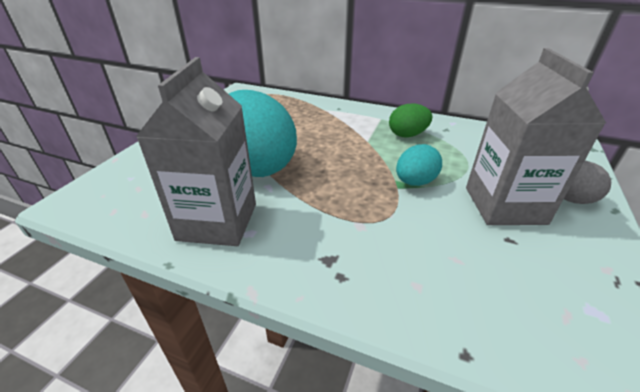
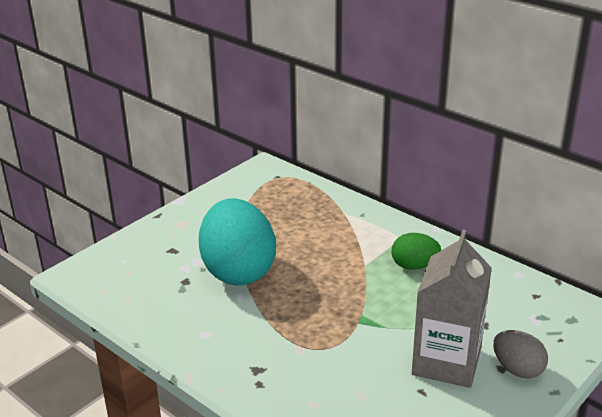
camera: 20 degrees right, 5 degrees down
grey carton [136,57,256,246] -> none
turquoise egg [396,144,442,186] -> none

